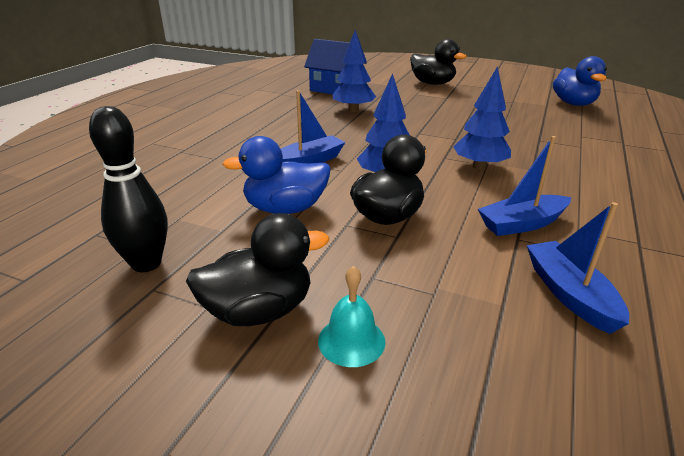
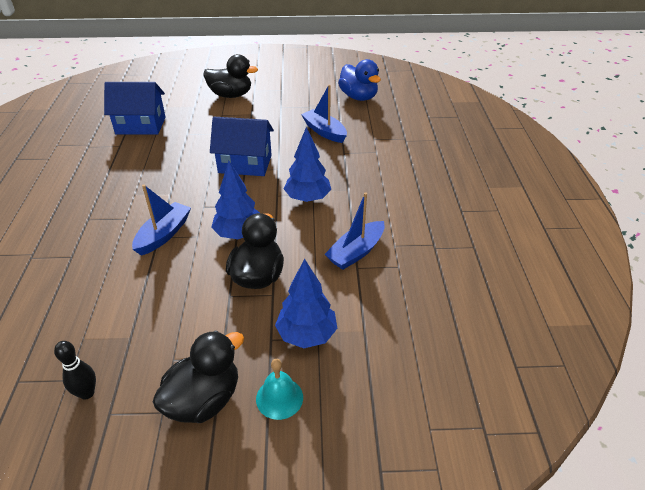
camera: 25 degrees left, 10 degrees up
black bowling pin [89,106,168,272] -> black bowling pin [54,341,96,400], size x0.60
blue duck [223,136,331,214] -> none
blue tree [333,30,376,112] -> blue tree moved to [275,259,338,348]
blue boat [527,202,629,334] -> blue boat moved to [301,85,347,143]
none -> blue house [210,117,274,176]

